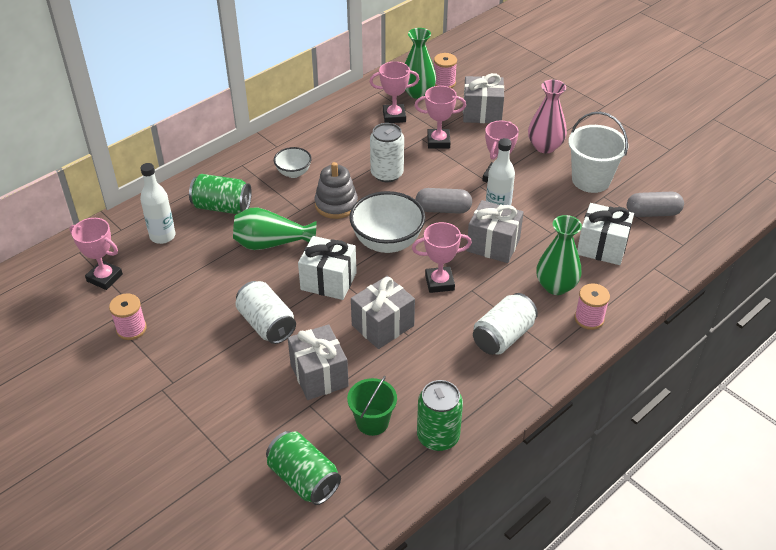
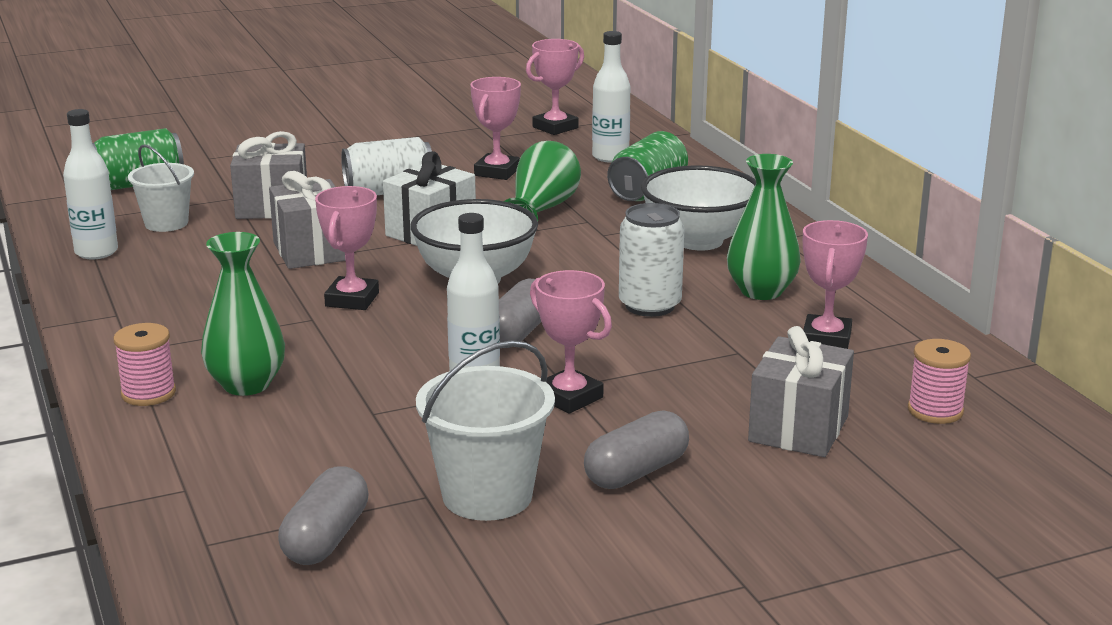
camera: 110 degrees right, 20 degrees down
pink spool [109,293,147,340] -> none
white bowl [274,147,312,178] -> white bowl [641,165,756,251], size x1.83
grey stacking toy [315,162,358,219] -> none
green bucket [347,376,397,436] -> white bucket [128,144,194,232]
green vase [405,28,436,99] -> green vase moved to [727,154,800,300]
pink trophy [414,86,466,148] -> pink trophy moved to [470,77,521,180]
green can [417,380,463,451] -> white bottle [63,109,118,259]
grey gift [467,200,524,263] -> none
white can [473,293,538,355] -> none
pink vase [528,80,567,153] -> grey capsule [584,410,689,489]
white gift [577,203,634,265] -> none

